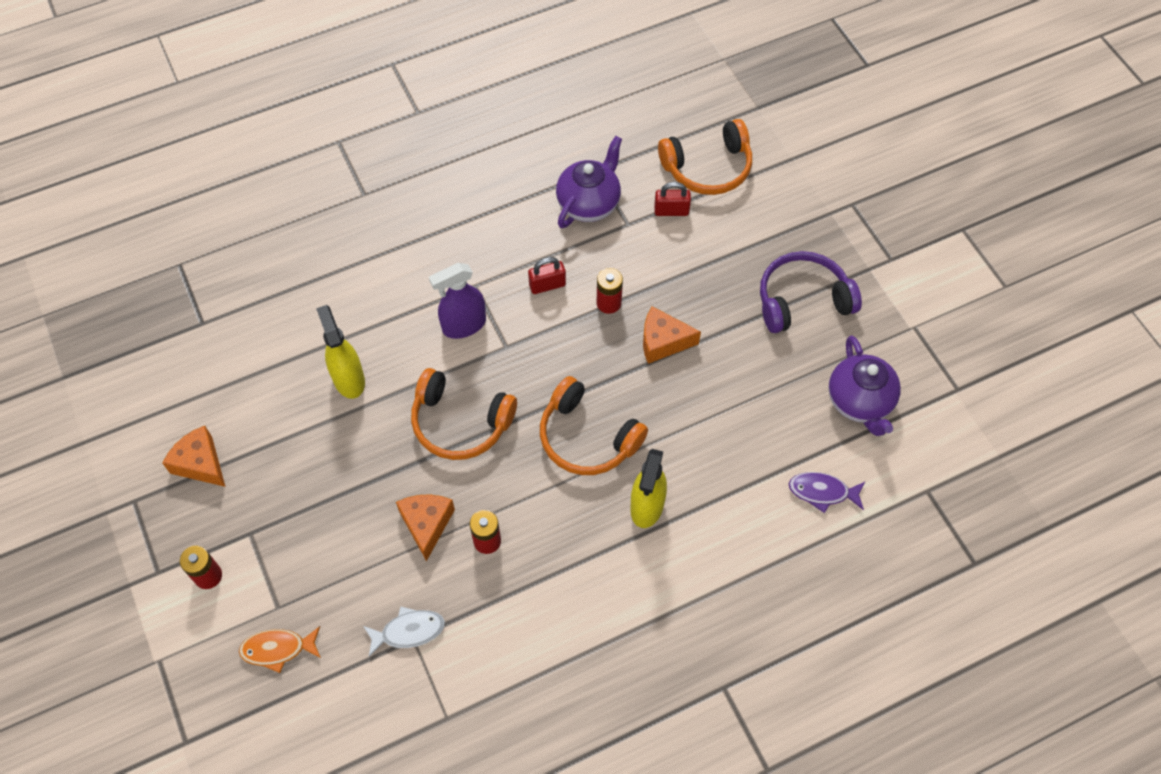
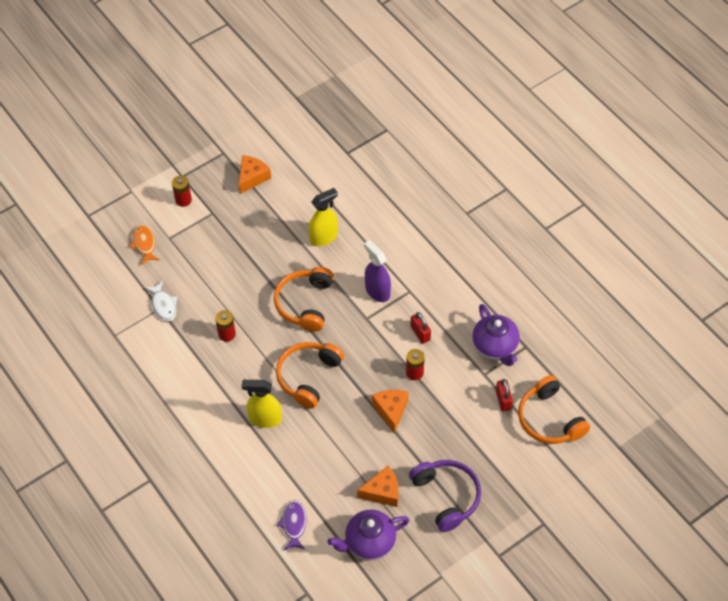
camera: 80 degrees right, 5 degrees down
orange cheese [396,494,455,561] -> orange cheese moved to [357,466,399,507]
purple teapot [556,136,622,228] -> purple teapot turned 45 degrees clockwise [472,304,520,366]

